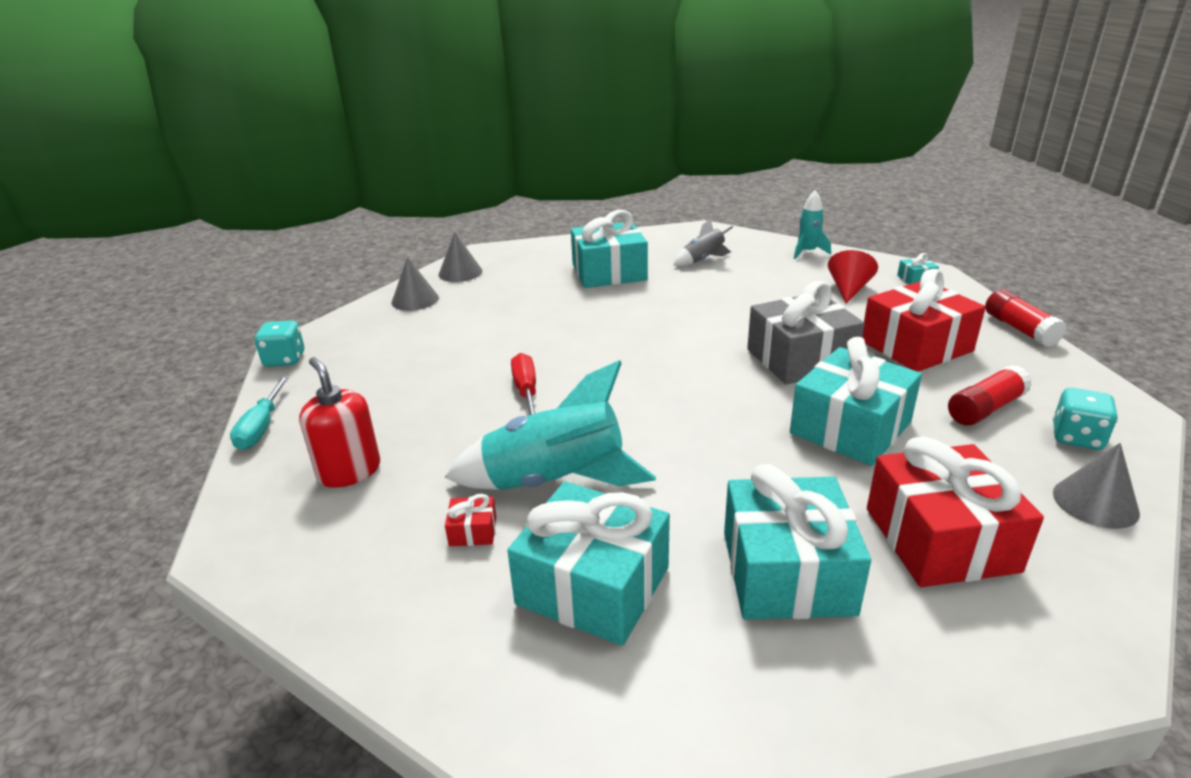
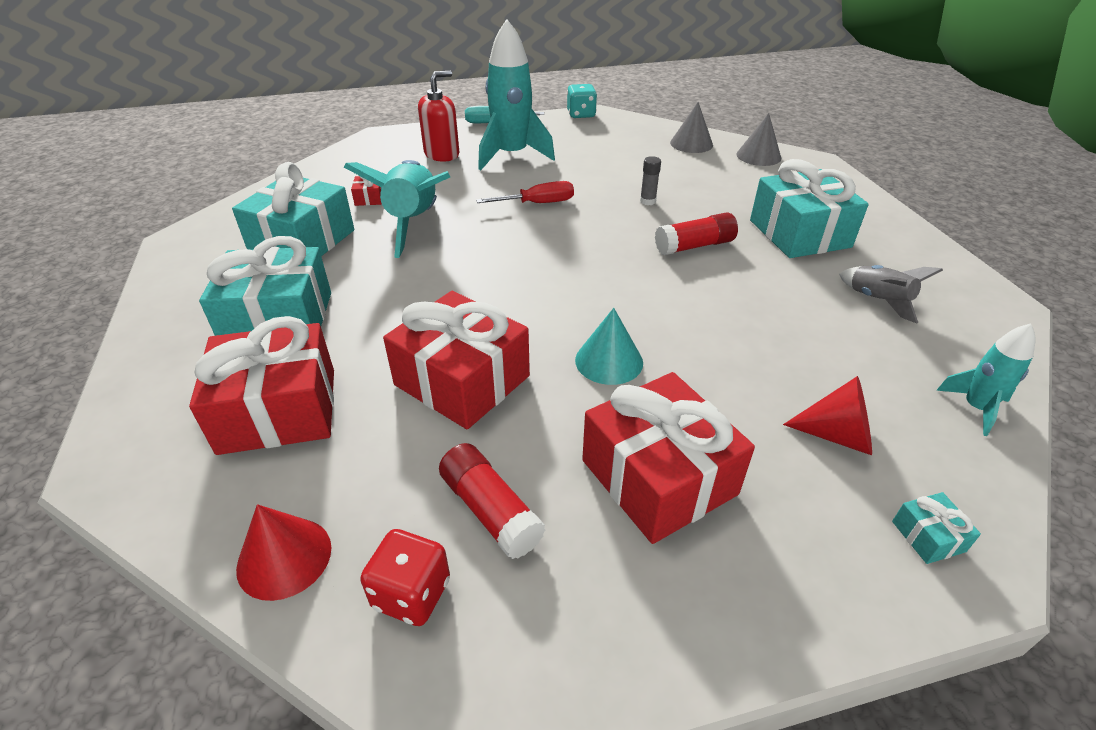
camera: 85 degrees right, 10 degrees up
grey gift [747,281,865,385] -> turquoise cone [575,308,643,385]
turquoise gift [790,337,922,466] -> red gift [383,291,530,429]
red glue stick [985,289,1067,347] -> red glue stick moved to [655,212,738,255]
turquoise dice [1053,388,1118,450] -> red dice [360,529,450,626]
grey cone [1053,443,1140,529] -> red cone [236,504,331,601]
none -> turquoise rocket [478,19,555,170]
none -> grey glue stick [640,156,661,205]

